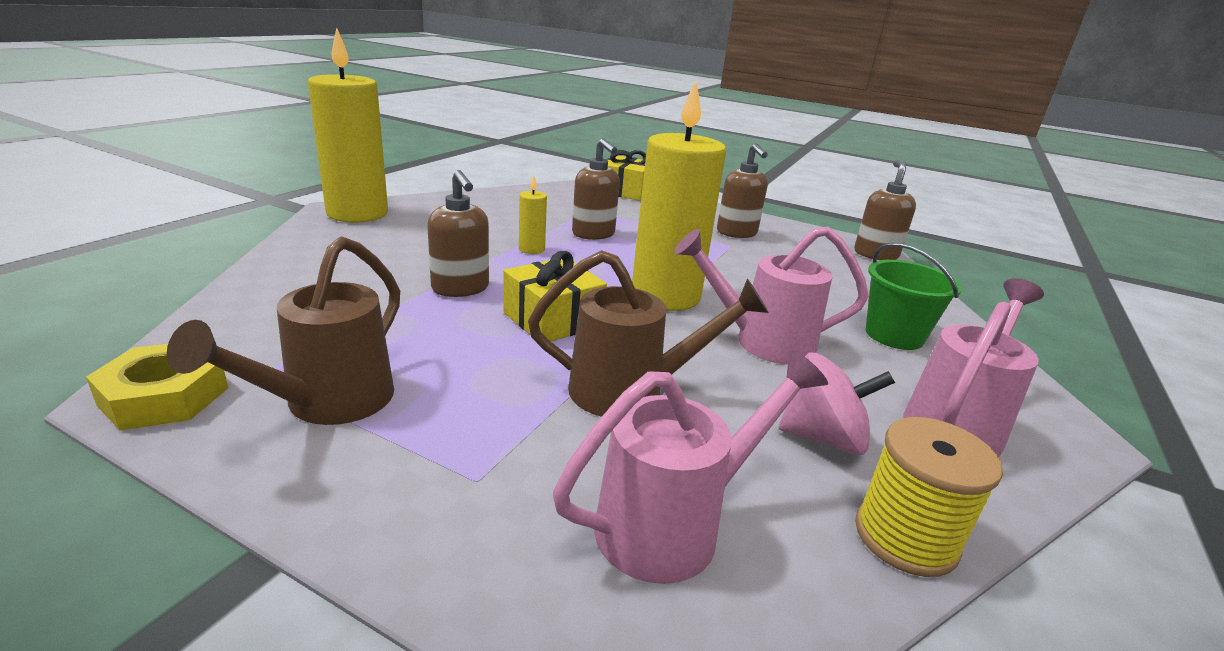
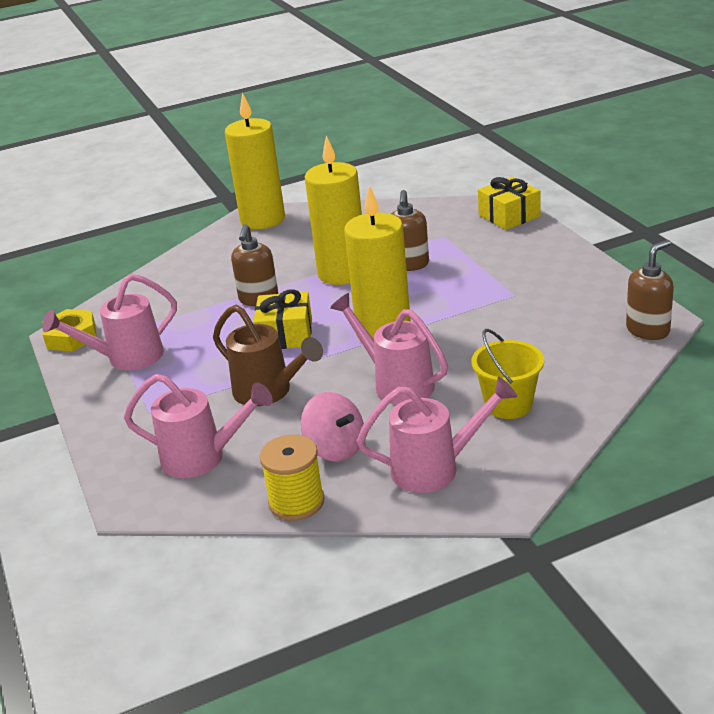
camera: 45 degrees right, 5 degrees up
brown watering can [167,236,400,425] -> pink watering can [42,274,177,370]
yellow candle [519,175,547,254] -> yellow candle [305,136,362,285], size x2.39
brown soap dispenser [717,143,768,238] -> none
green bucket [866,243,962,350] -> yellow bucket [471,329,544,419]

